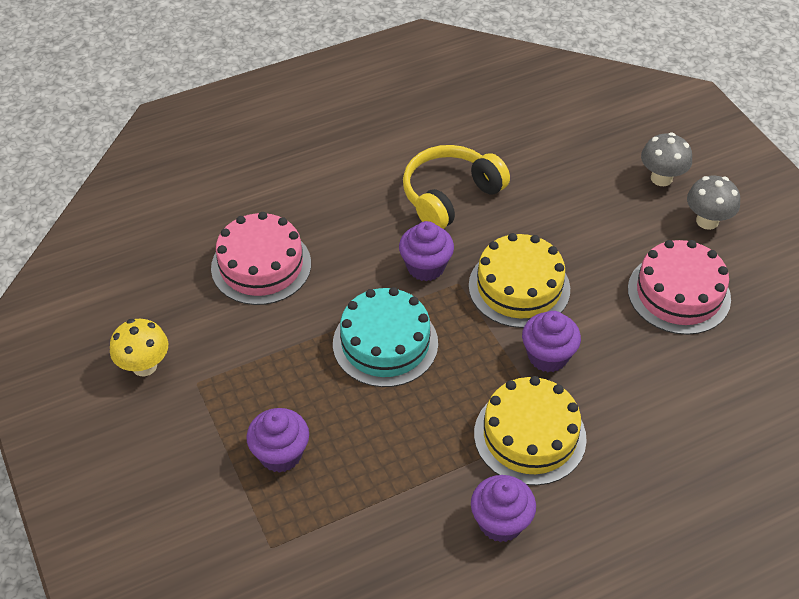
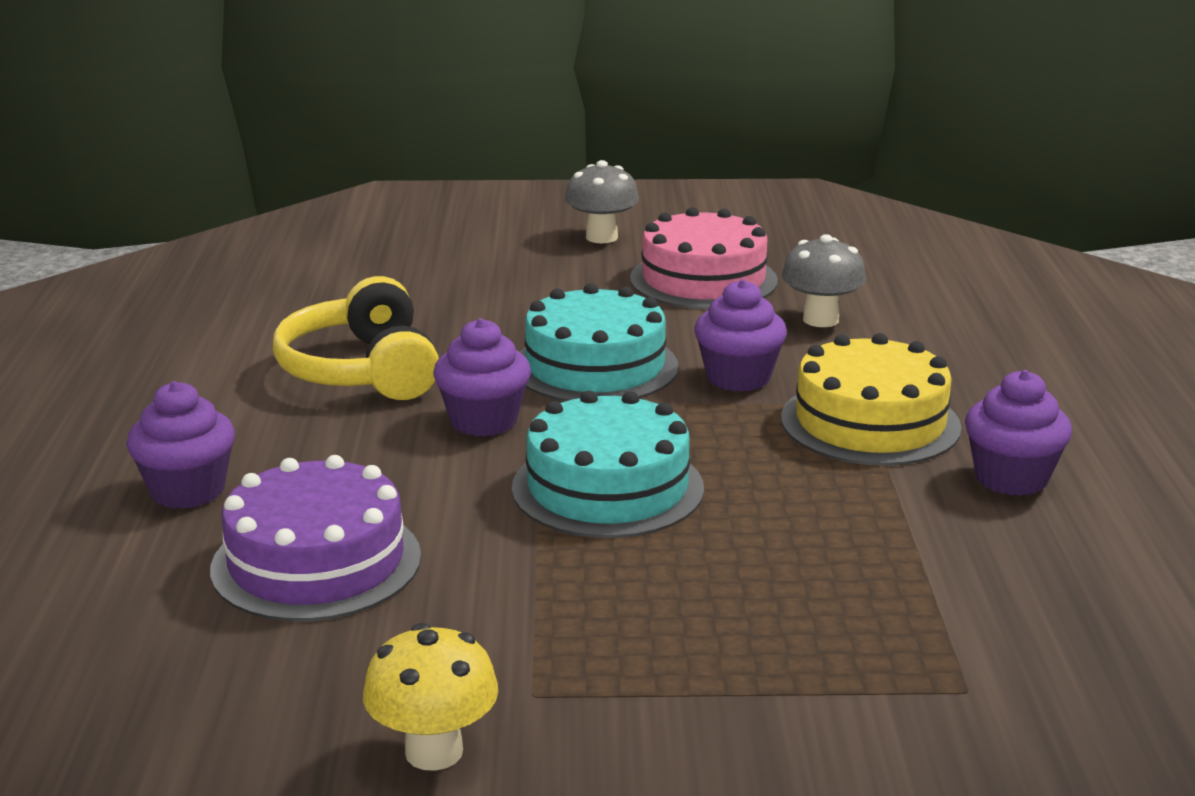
camera: 65 degrees left, 25 degrees down
pink cake [211,212,311,305] -> purple cake [210,455,421,621]
purple cupcake [246,408,309,473] -> purple cupcake moved to [126,381,235,509]
yellow cake [469,233,570,328] -> turquoise cake [520,283,679,401]
grey mushroom [641,133,692,186] -> grey mushroom moved to [782,234,866,327]

